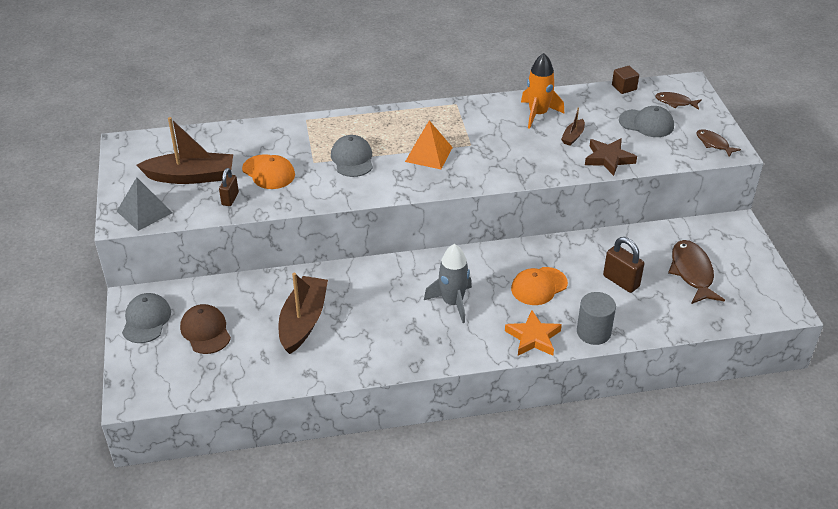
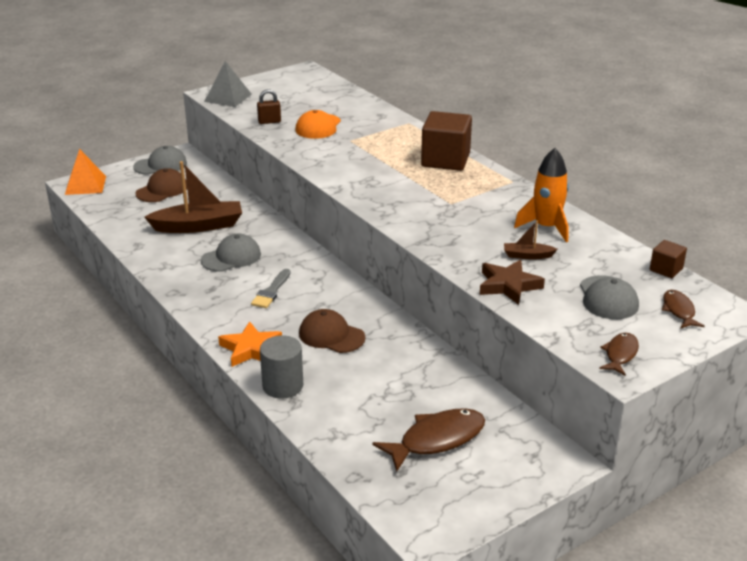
camera: 65 degrees right, 10 degrees down
brown boat [136,117,233,184] -> none
grey cap [331,135,373,177] -> grey cap moved to [201,234,261,272]
orange pyramid [405,120,453,169] -> orange pyramid moved to [65,149,106,195]
grey rocket [424,244,472,323] -> grey brush [251,269,290,308]
orange cap [511,267,568,305] -> brown cap [299,309,365,353]
brown padlock [603,237,644,293] -> none
none -> brown cube [421,111,472,171]

